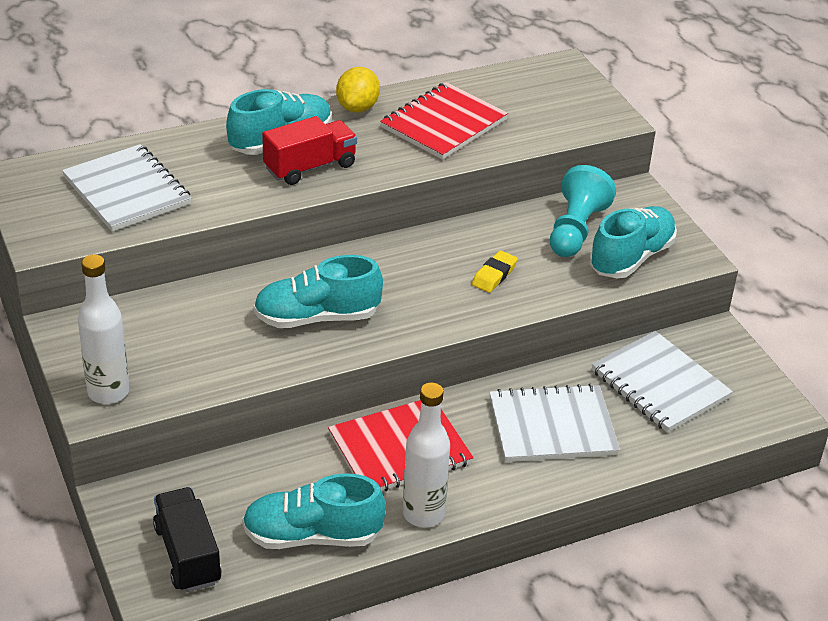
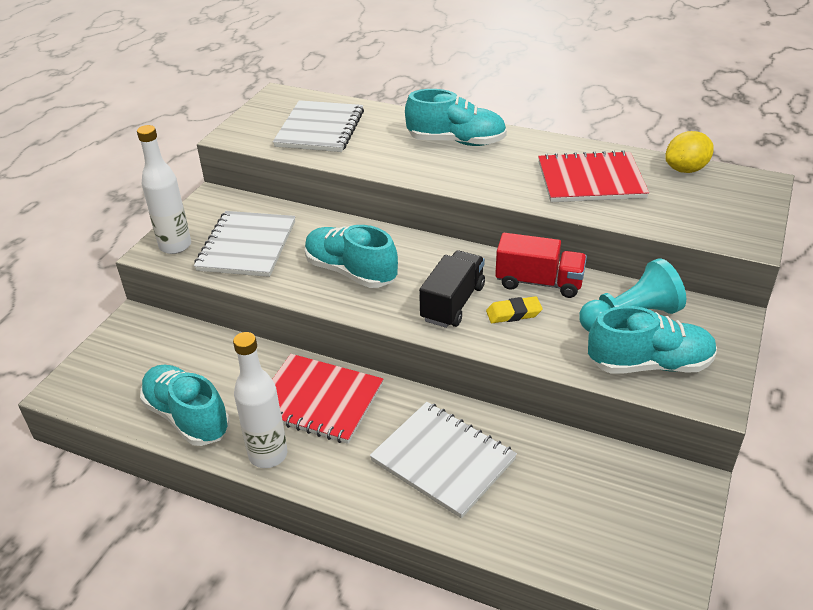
camera: 50 degrees right, 0 degrees up
black truck [153,487,222,592] -> black truck moved to [419,250,485,328]
red truck [262,116,357,185] -> red truck moved to [495,233,587,298]
yellow lemon [336,67,380,113] -> yellow lemon moved to [665,131,714,173]
white notebook [591,331,733,433] -> white notebook moved to [194,211,295,277]

